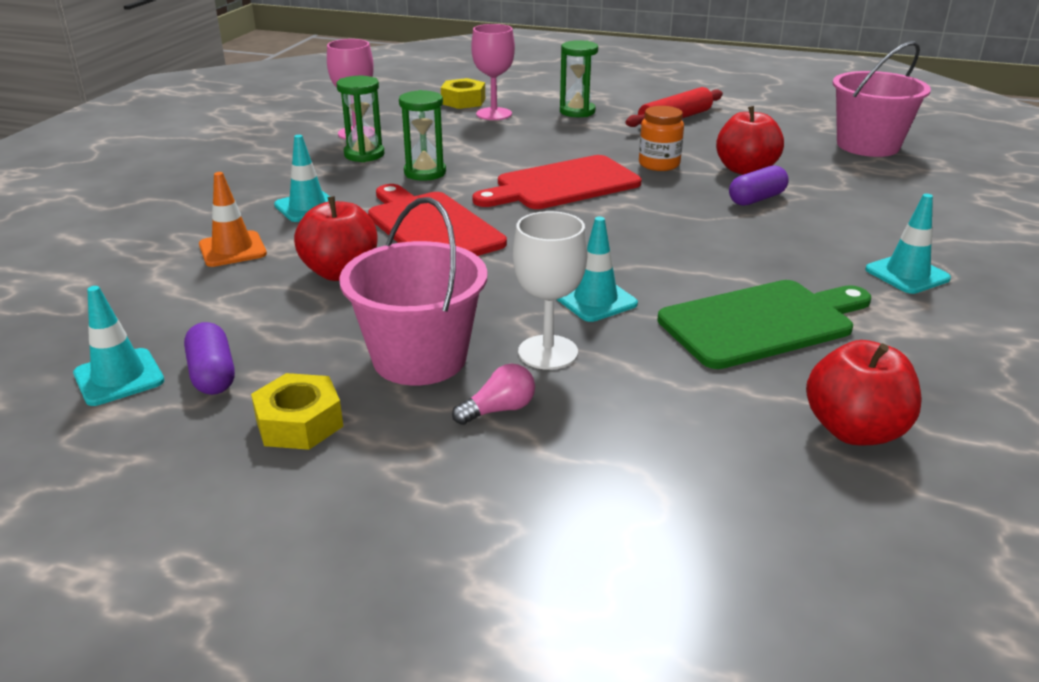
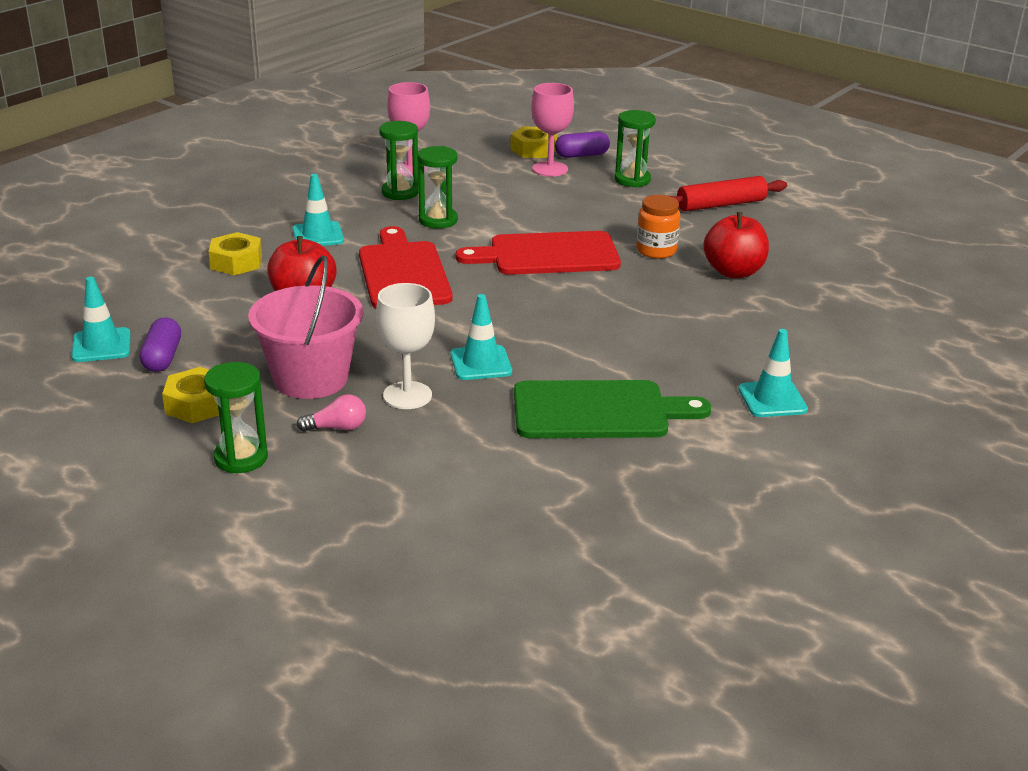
camera: 20 degrees right, 0 degrees up
orange traffic cone [199,172,267,267] -> yellow nut [209,232,262,275]
purple capsule [729,165,789,206] -> purple capsule moved to [555,131,610,158]
red apple [806,340,922,445] -> none
pink bucket [832,41,931,157] -> none
none -> green hourglass [204,362,268,474]

